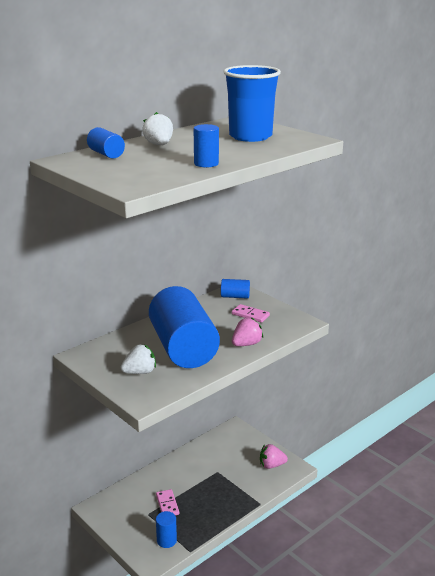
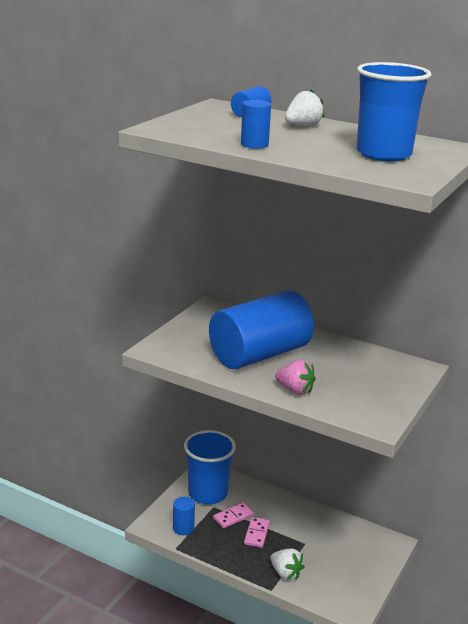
camera: 70 degrees right, 0 degrees up
white strawberry [121,344,156,374] -> white strawberry moved to [270,549,305,580]
blue cylinder [221,279,250,299] -> none
pink domino [232,304,270,323] -> pink domino moved to [244,517,270,548]
pink strawberry [260,444,288,469] -> none
none -> blue cup [184,430,236,504]

